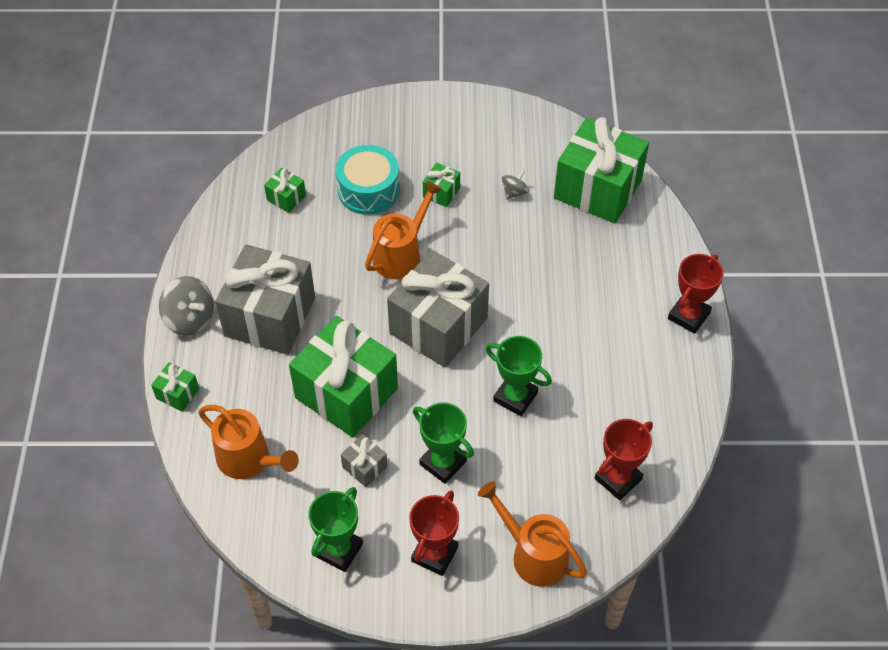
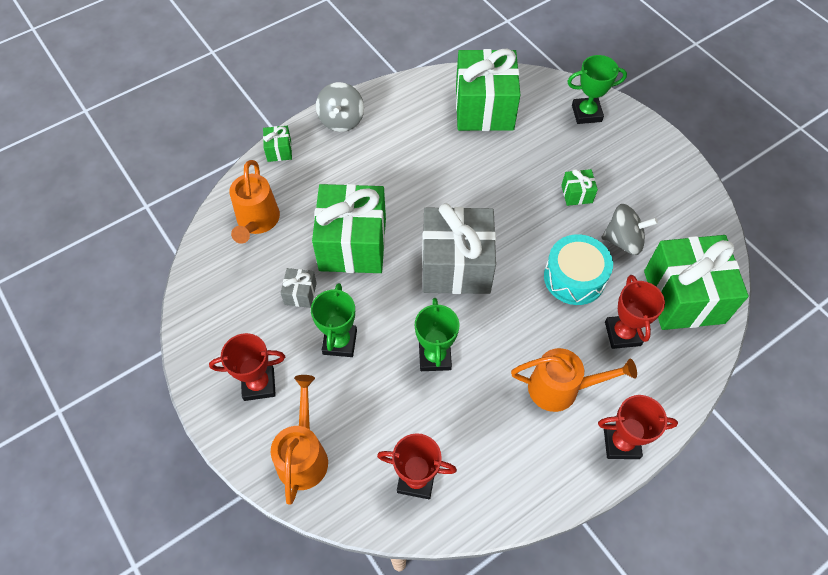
camera: 55 degrees right, 5 degrees up
grey gift [215,244,315,355] -> none
green gift [264,168,306,213] -> green gift [456,49,520,131], size x2.37
green trophy [308,487,363,572] -> green trophy moved to [567,55,627,124]
turquoise drum [336,145,400,215] -> turquoise drum moved to [544,234,613,305]
orange watering can [365,181,443,279] -> orange watering can moved to [511,348,637,412]
grey spinning top [502,170,529,199] -> grey spinning top [601,204,658,255], size x1.79
none -> red trophy [605,275,665,349]

